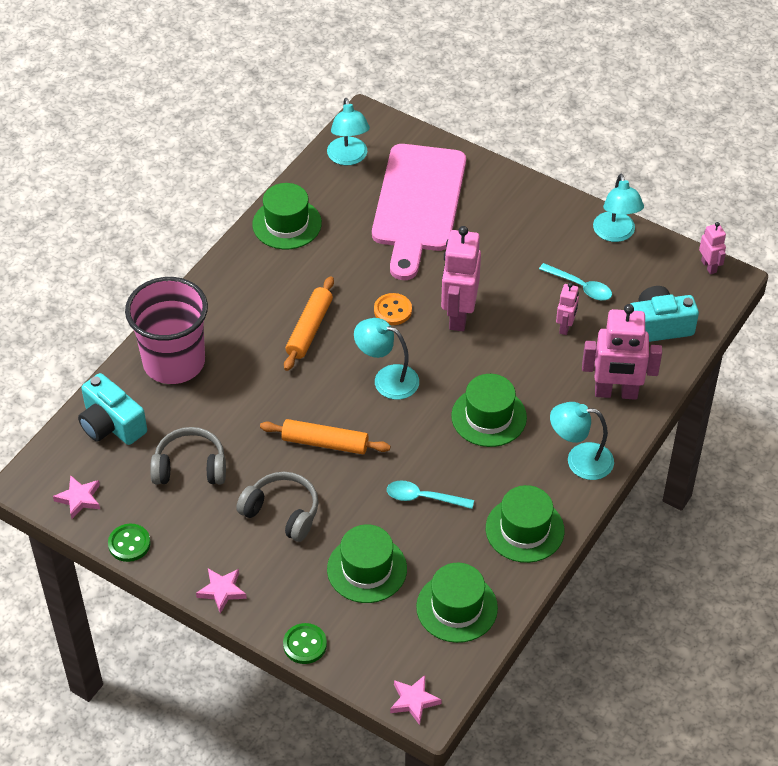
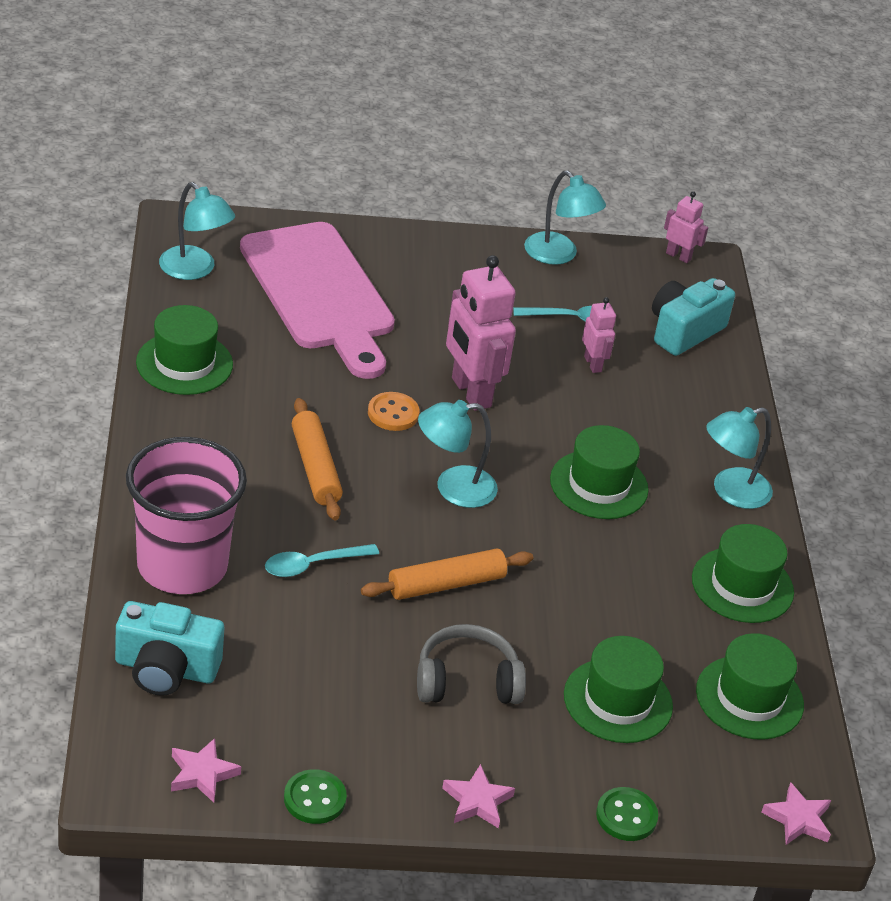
camera: 40 degrees left, 10 degrees down
grey headphones [150,427,226,484] -> none
turquoise spoon [387,480,474,509] -> turquoise spoon moved to [265,544,379,577]
pink robot [582,304,662,400] -> none

